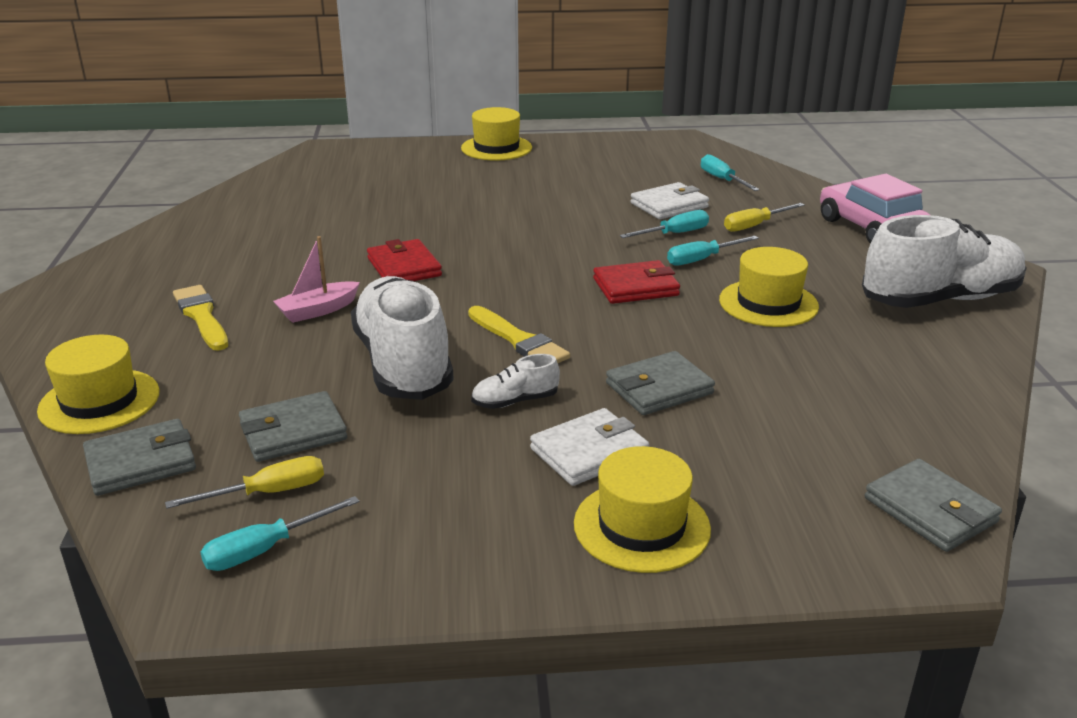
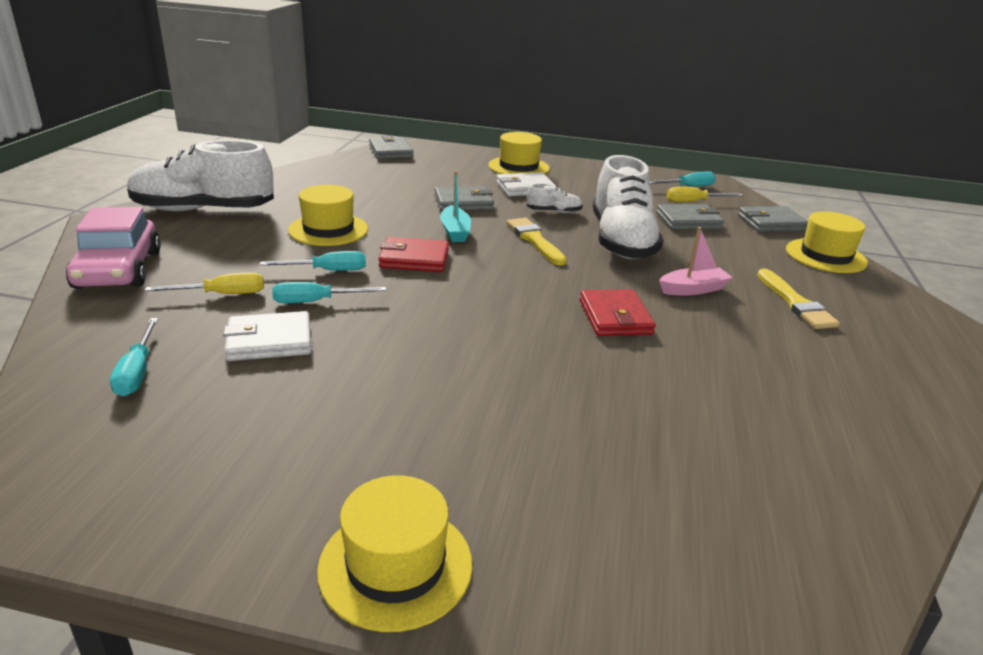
camera: 165 degrees left, 0 degrees up
none -> turquoise boat [440,171,471,242]

